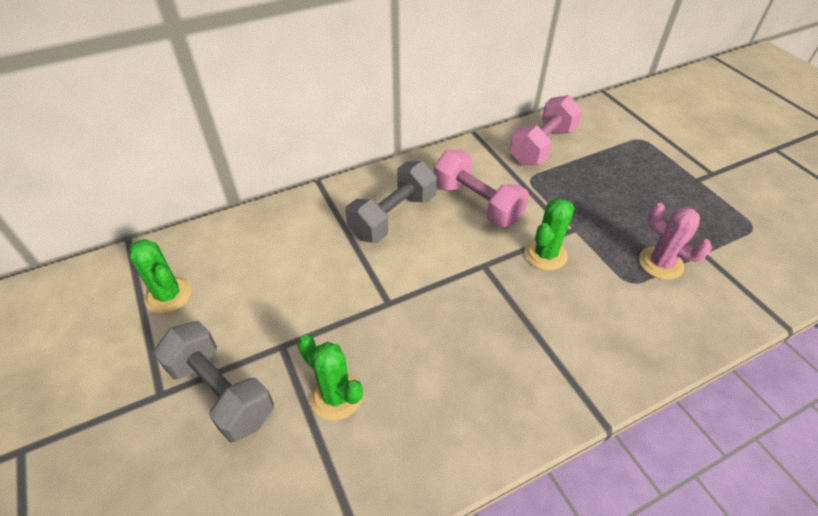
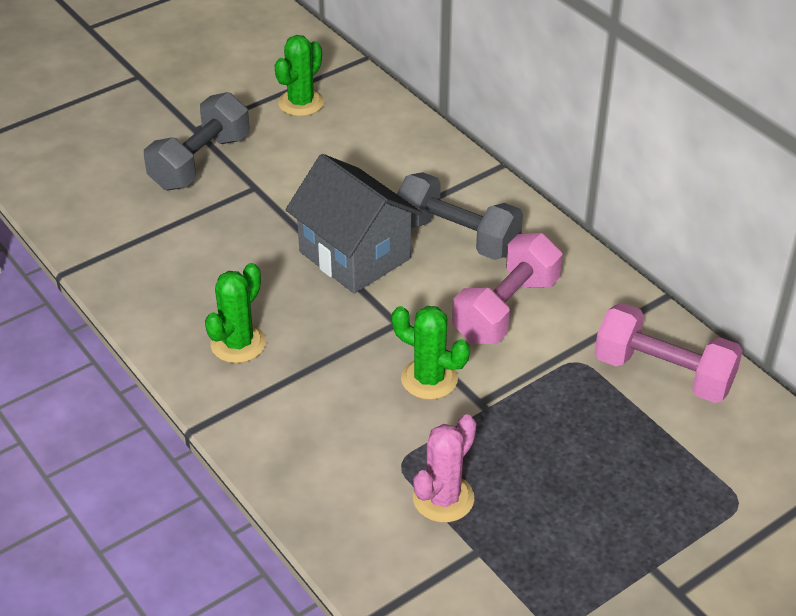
camera: 80 degrees right, 5 degrees down
green cactus [297,335,363,420] -> green cactus moved to [205,263,266,363]
none -> grey house [286,154,422,294]

